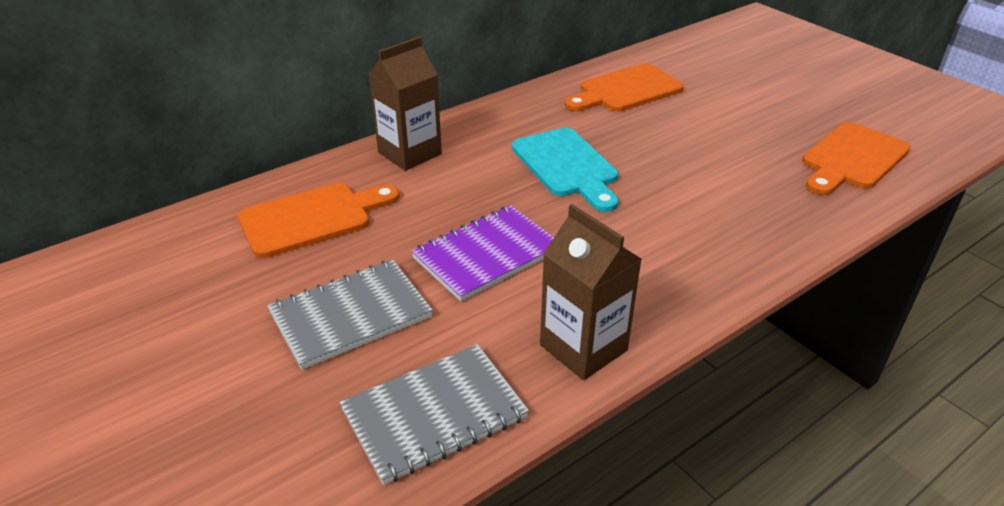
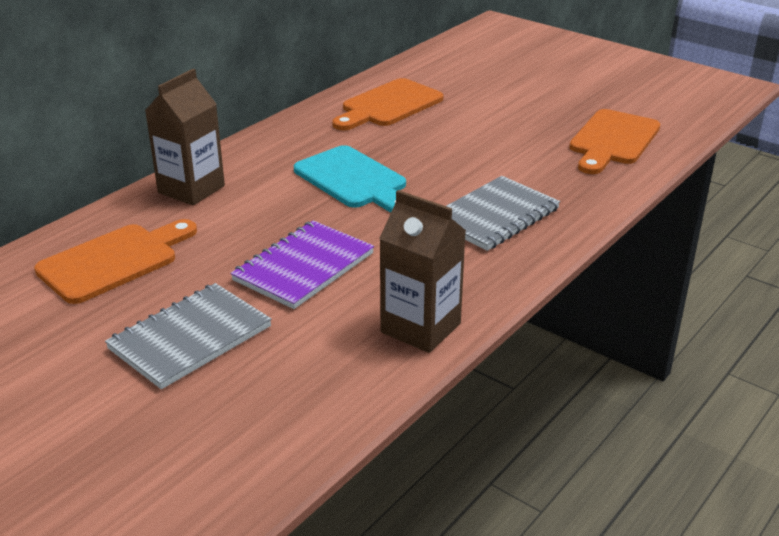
camera: 15 degrees left, 5 degrees down
grey notebook [340,344,529,485] -> grey notebook moved to [446,176,560,251]

